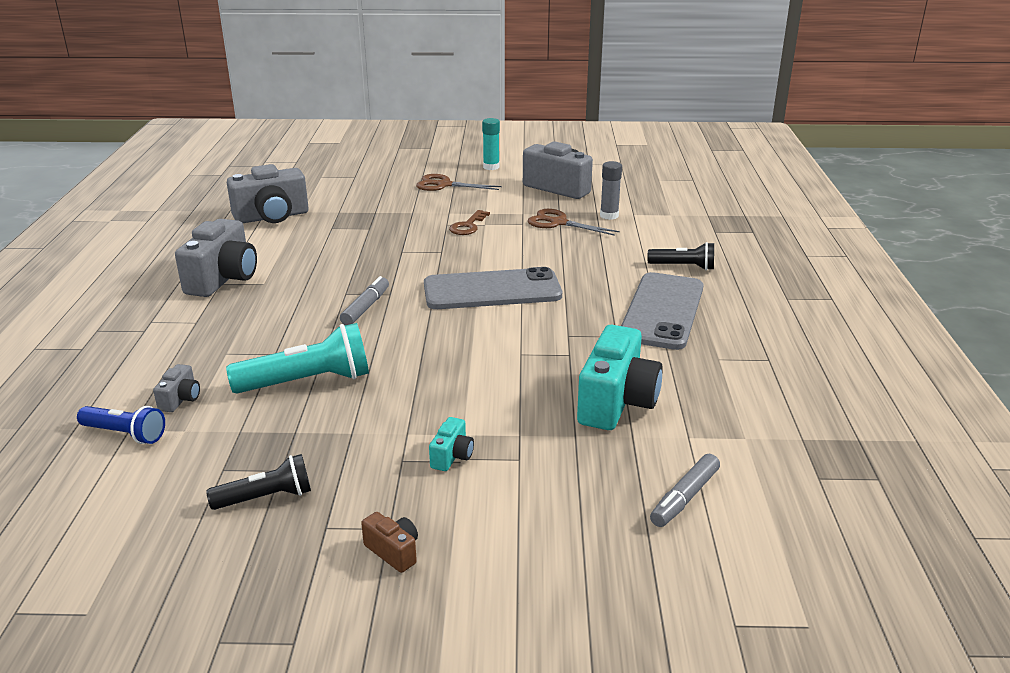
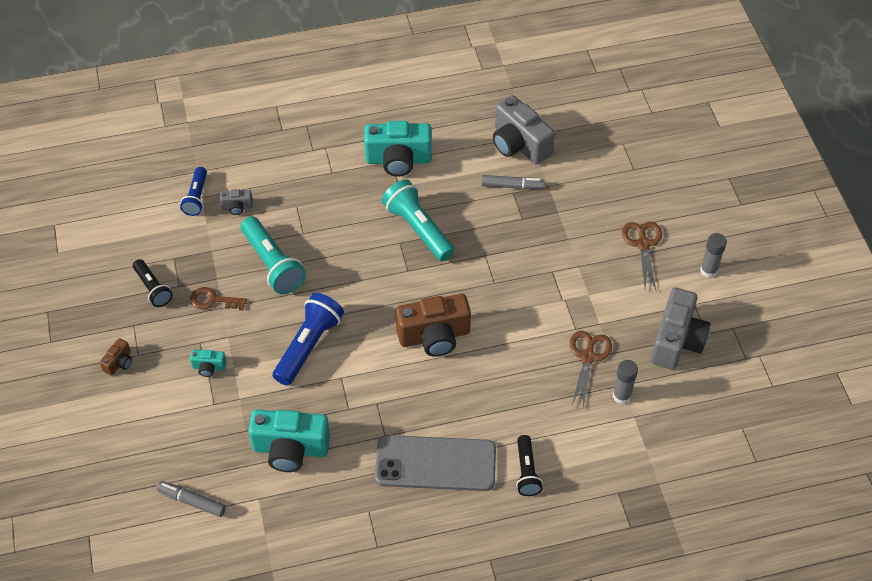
camera: 75 degrees right, 25 degrees up
grey camera [175,219,257,297] -> turquoise camera [364,121,432,177]
grey marker [340,276,389,325] -> grey marker moved to [481,175,545,189]
grey phone [424,267,562,309] -> brown camera [395,294,471,357]
brown key [449,210,490,235] -> brown key moved to [190,287,247,311]
turquoise glue stick [482,118,500,170] -> grey glue stick [700,233,727,278]
none -> blue flashlight [273,293,344,386]
none -> turquoise flashlight [382,179,455,261]

